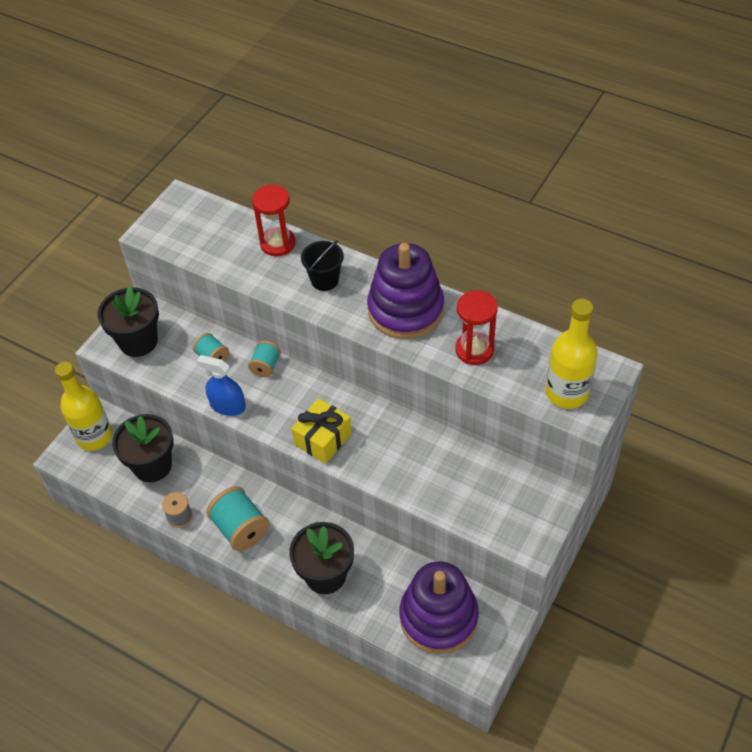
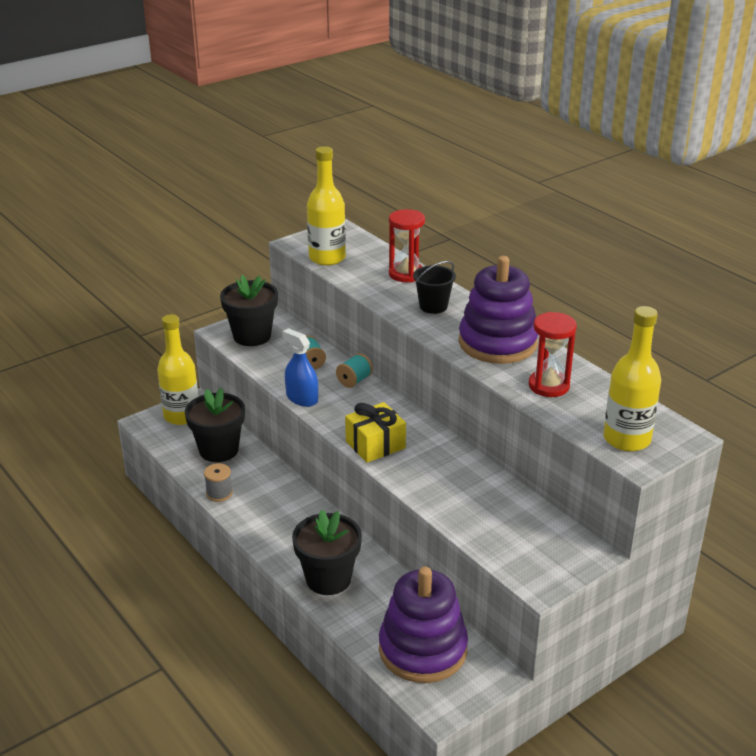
camera: 20 degrees right, 20 degrees down
turquoise spool [207,486,269,551] -> none
none -> yellow bottle [307,146,346,266]

